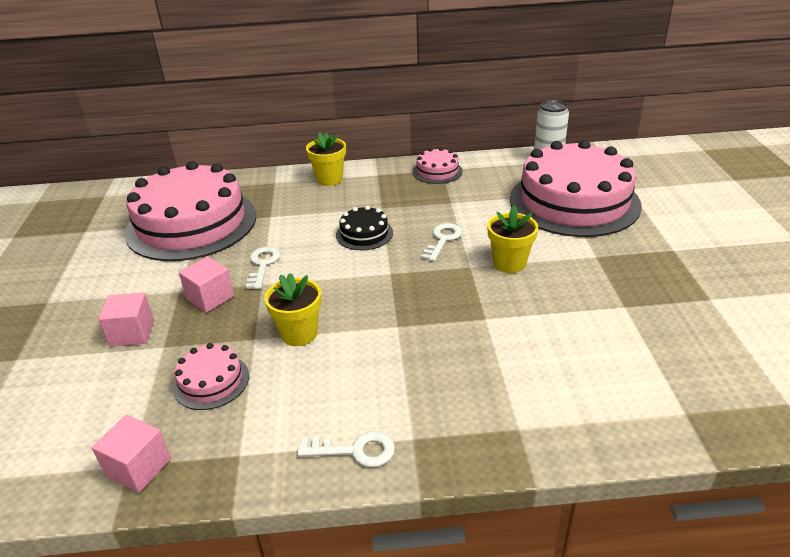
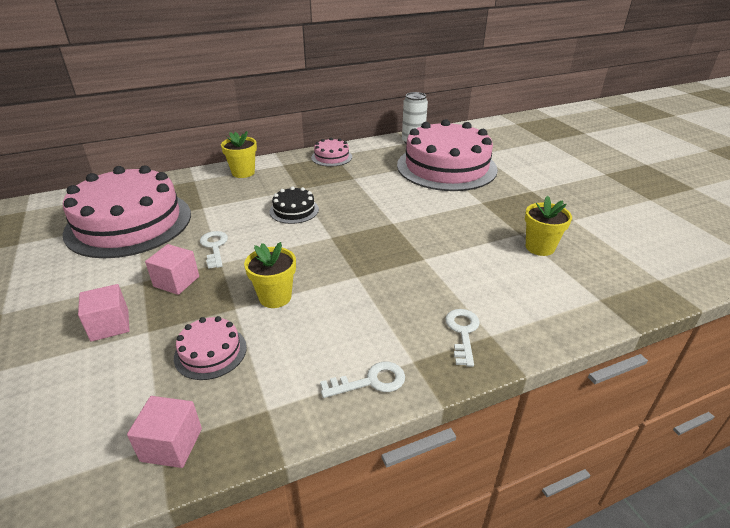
camera: 20 degrees left, 0 degrees up
white key [421,223,462,262] -> white key moved to [445,309,480,367]
yellow flower pot [487,206,538,273] -> yellow flower pot moved to [525,195,572,256]

